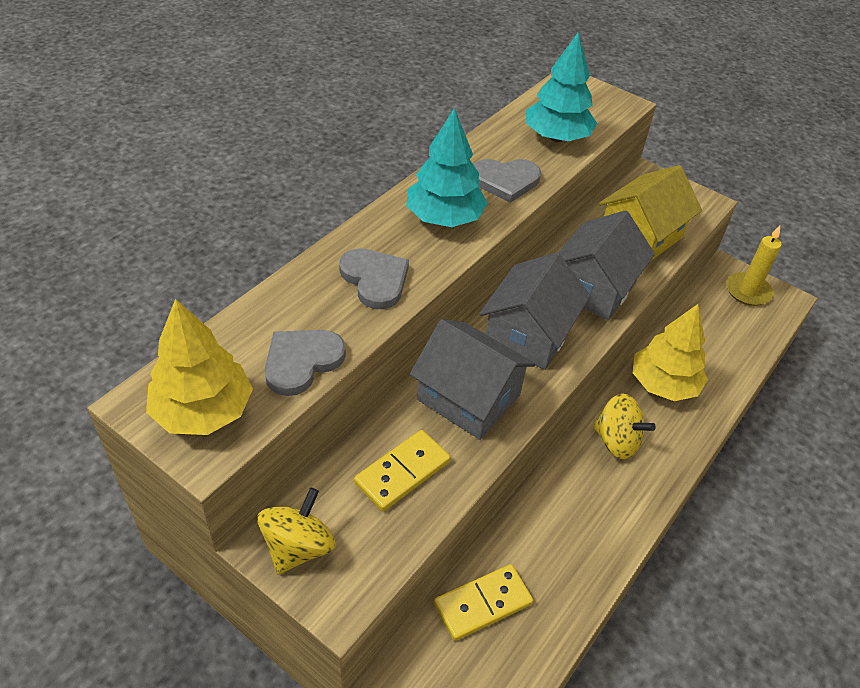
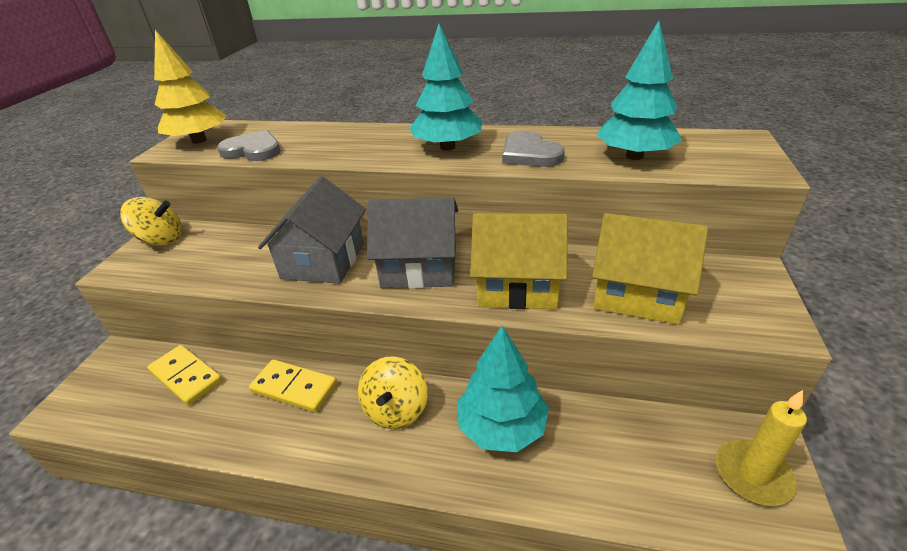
camera: 70 degrees right, 10 degrees down
grey heart [339,248,409,309] -> none
yellow domino [354,430,451,511] -> yellow domino moved to [249,359,337,413]
grey house [558,210,655,320] -> yellow house [470,213,568,309]
yellow tree [633,304,708,401] -> turquoise tree [457,326,549,452]

